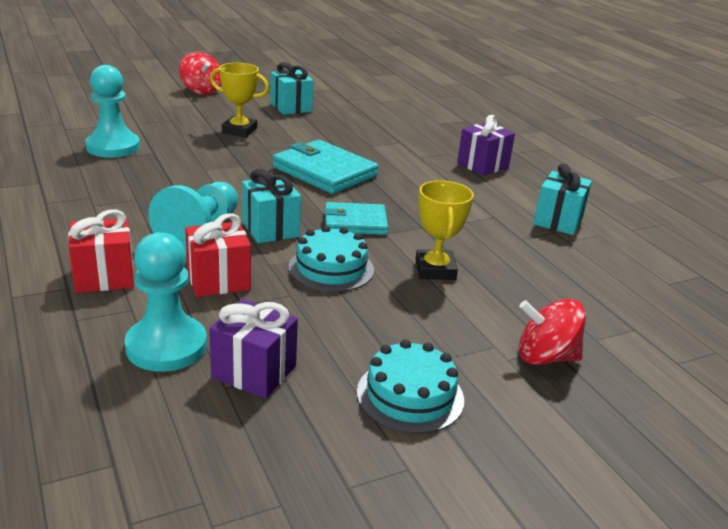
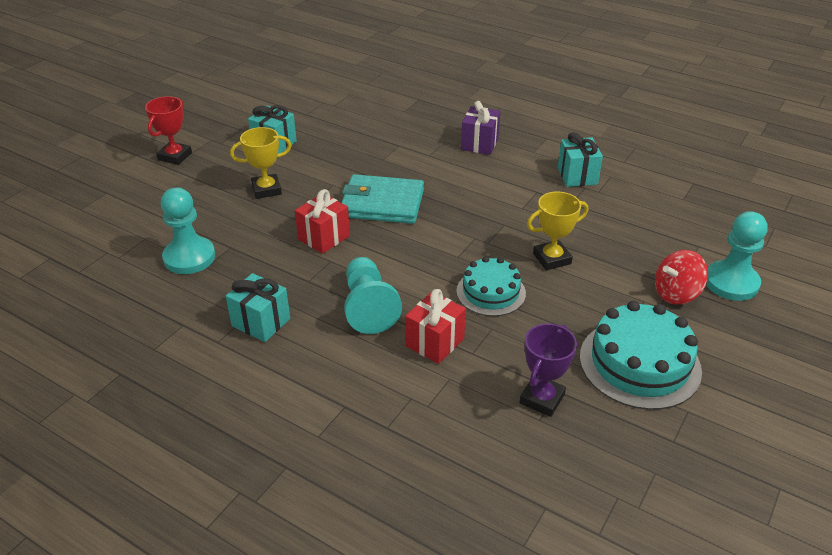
camera: 30 degrees left, 10 degrees up
red gift [68,209,134,293] -> red gift moved to [295,189,350,254]
turquoise pawn [125,232,207,372] -> turquoise pawn moved to [706,211,767,301]
red spinning top [179,52,221,95] -> red trophy [145,96,192,165]
purple gift [209,299,298,399] -> purple trophy [520,324,577,417]
turquoise gift [242,169,301,243] -> turquoise gift moved to [226,273,290,342]
turquoise wallet [324,202,388,235] -> none
turquoise cake [357,339,464,434] -> turquoise cake [580,301,702,410], size x1.57
yellow trophy [415,180,474,280] -> yellow trophy turned 75 degrees counterclockwise [527,192,588,270]

